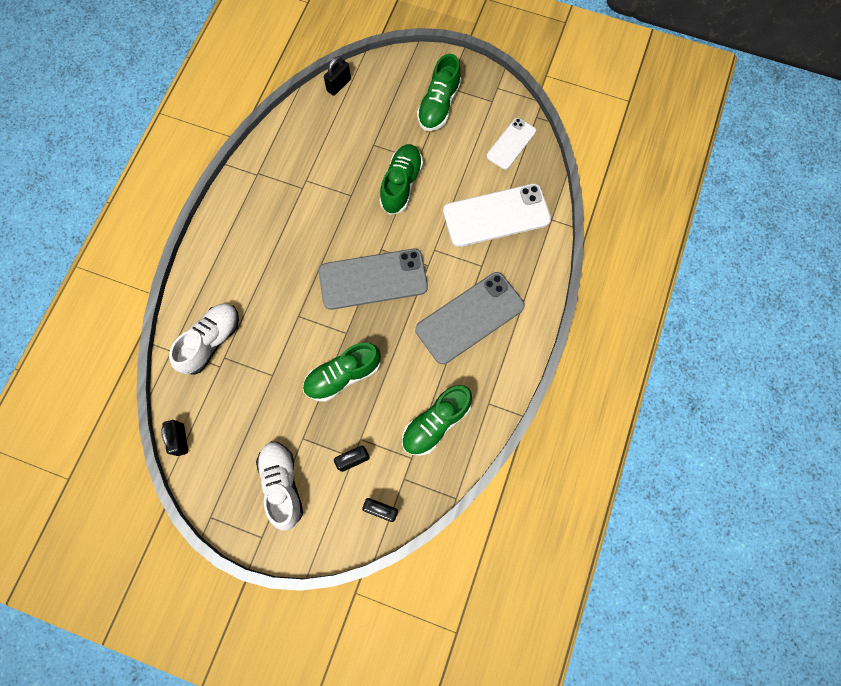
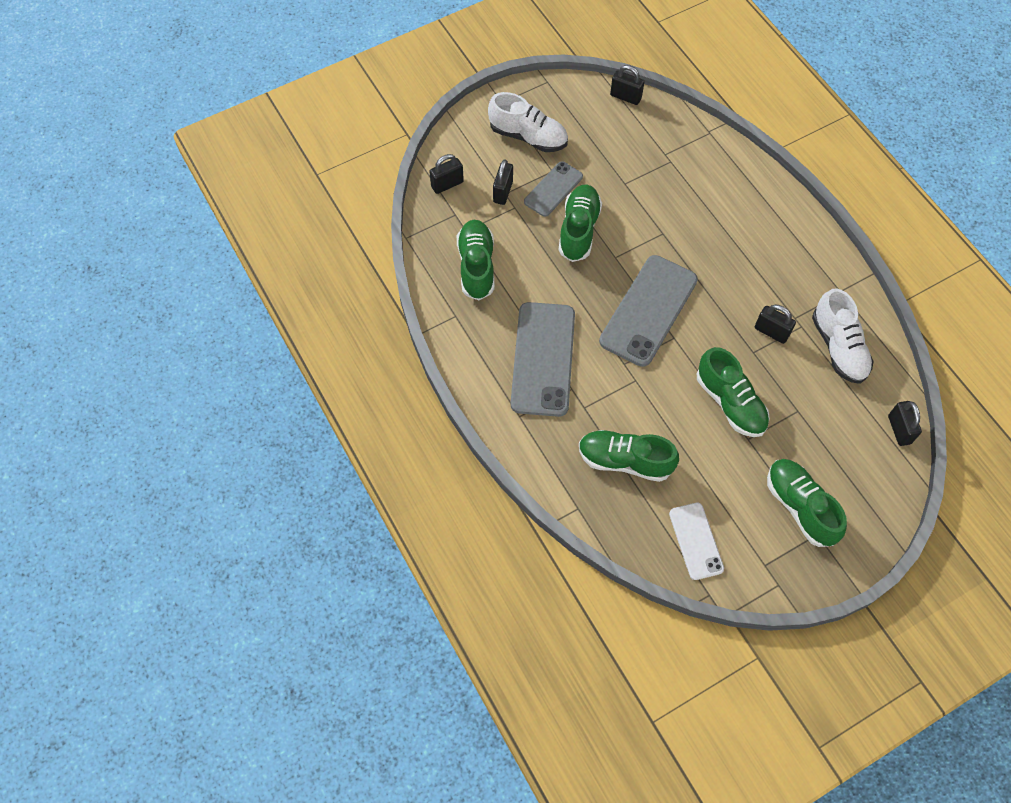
camera: 130 degrees right, 10 degrees down
white shoe [169,303,239,375] -> white shoe moved to [812,289,874,384]
white phone [443,184,551,247] -> green shoe [579,430,679,482]
none -> grey phone [524,161,583,217]
none -> black padlock [755,304,796,344]

